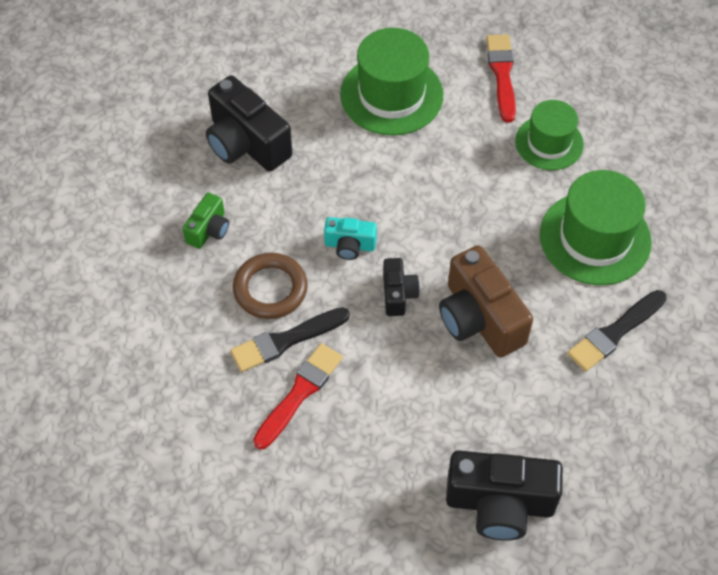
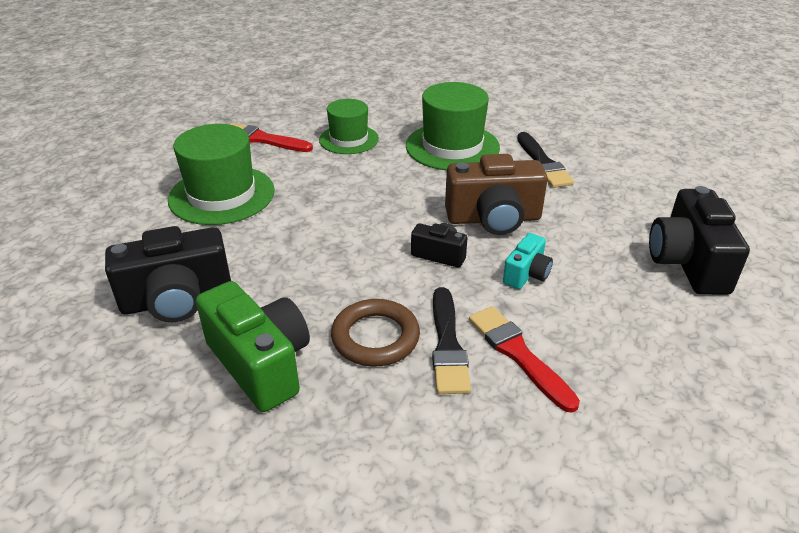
camera: 65 degrees left, 20 degrees down
green camera [183,193,229,249] -> green camera [196,281,310,412], size x1.89
turquoise camera [324,217,377,260] -> turquoise camera moved to [503,233,553,289]
black camera [446,451,563,541] -> black camera turned 150 degrees clockwise [649,186,750,295]

